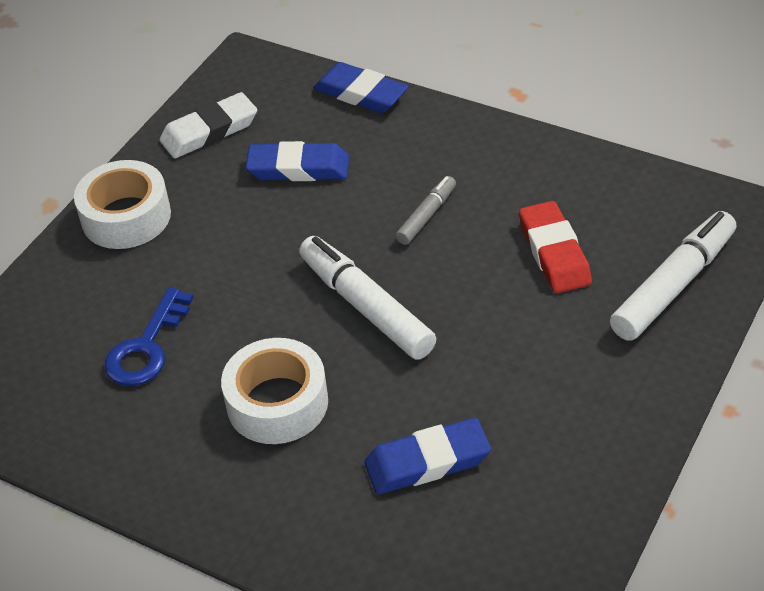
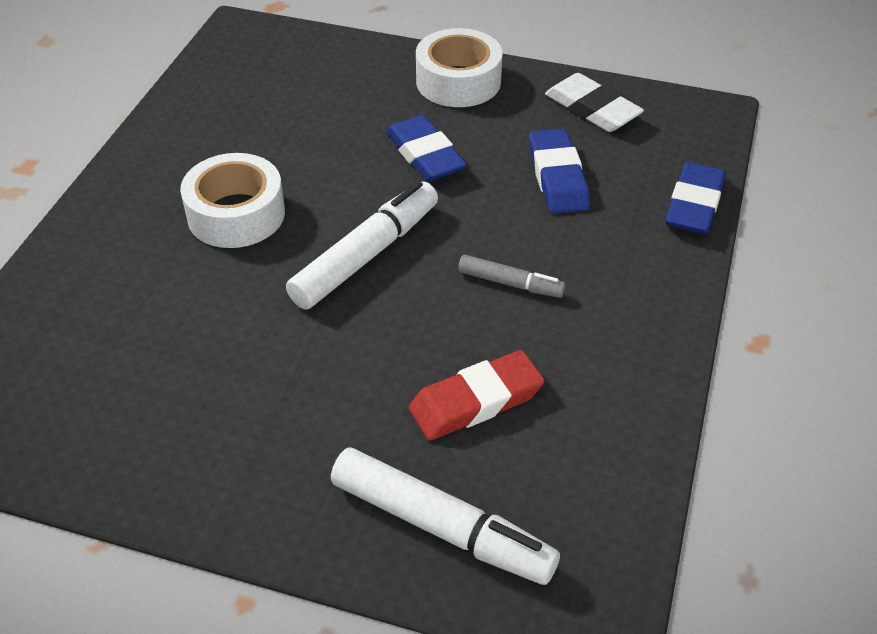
camera: 75 degrees right, 0 degrees up
blue key [104,287,194,386] -> none
blue eraser [364,418,491,494] -> blue eraser moved to [386,115,467,182]

